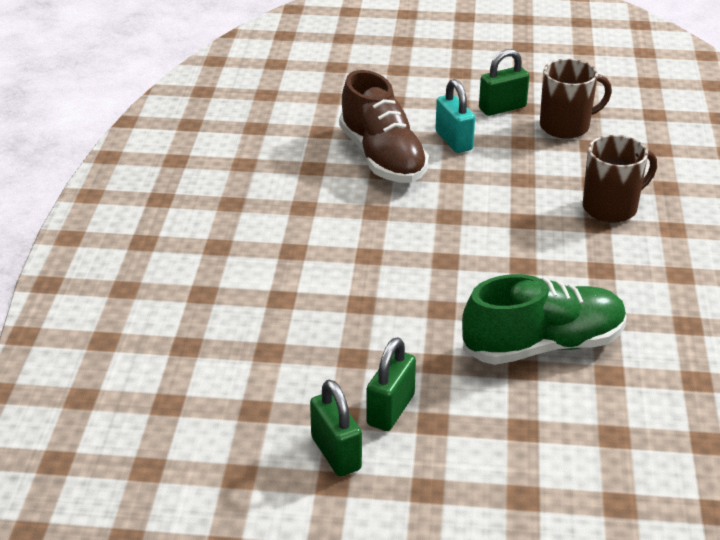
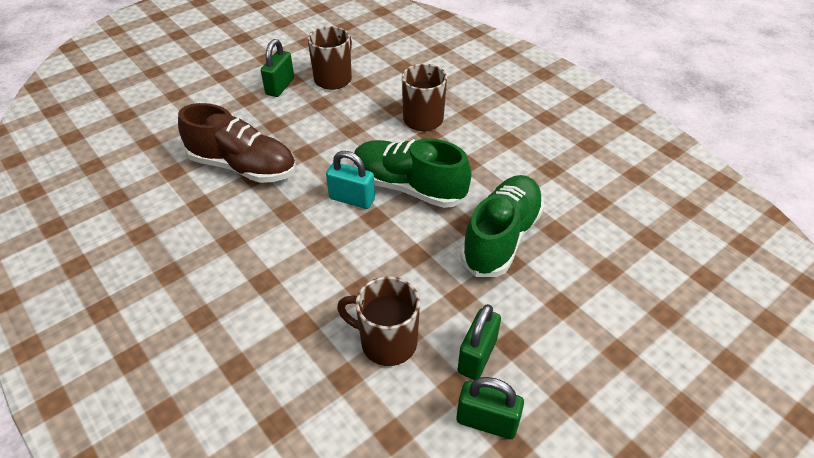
camera: 45 degrees left, 10 degrees up
green padlock [366,337,416,431] -> green padlock turned 45 degrees clockwise [458,304,501,380]
turquoise padlock [435,79,475,153] -> turquoise padlock moved to [326,151,375,209]
none -> brown mug [337,276,420,366]
none -> green shoe [353,138,472,208]

